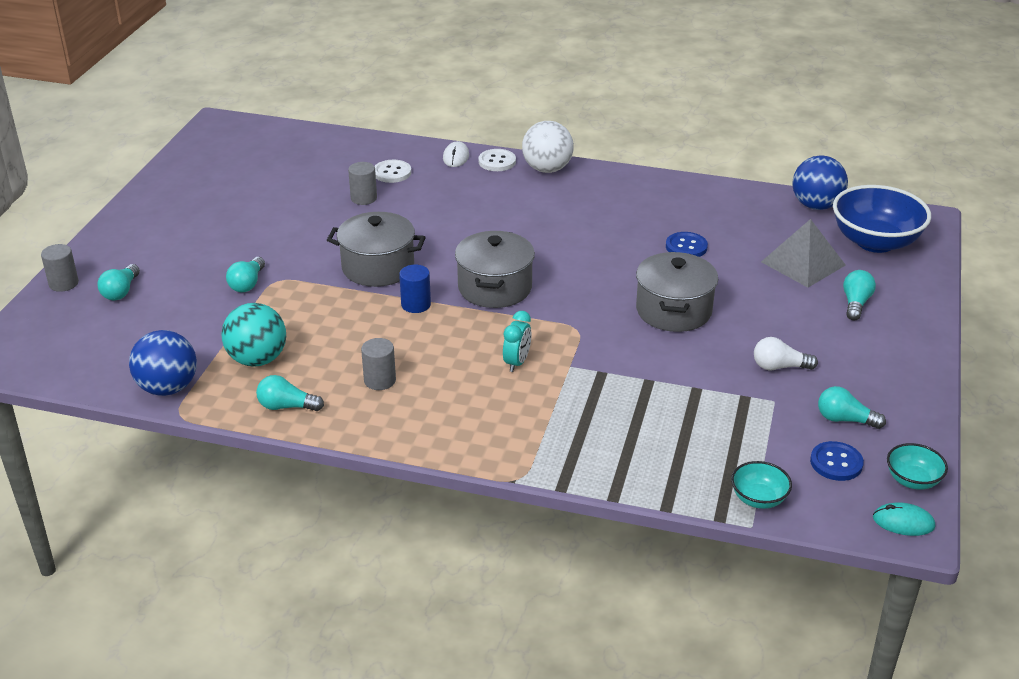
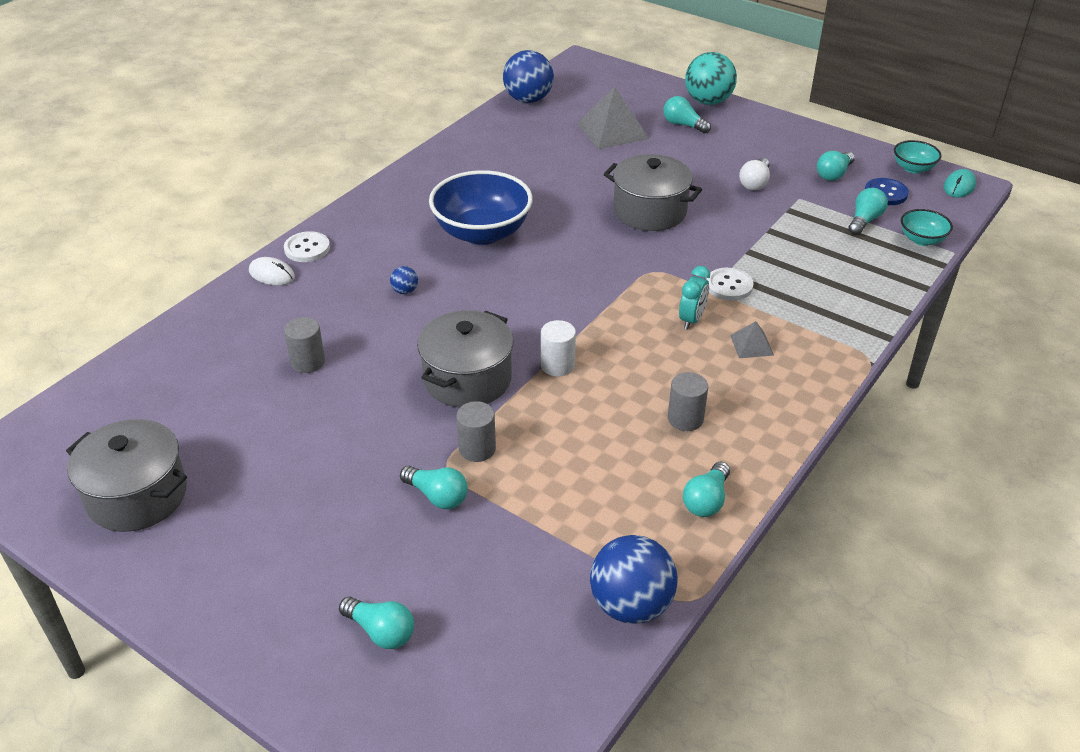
camera: 70 degrees left, 5 degrees up
grey cylinder [41,244,79,292] -> grey cylinder moved to [456,401,496,462]
turquoise ball [221,303,286,367] -> turquoise ball moved to [685,52,737,105]
white button [375,160,411,183] -> white button moved to [706,268,754,301]
blue cylinder [399,265,431,313] -> white cylinder [541,320,576,377]
grey pot [455,231,535,308] -> grey pot moved to [66,419,187,532]
turquoise clock [503,311,532,372] -> turquoise clock turned 75 degrees clockwise [679,266,710,330]
white ball [522,121,574,173] -> none
blue button [666,232,708,257] -> none
blue bowl [833,185,931,253] -> blue bowl moved to [429,170,533,245]
none -> blue ball [390,266,418,294]
none -> grey pyramid [730,321,774,358]
none -> turquoise light bulb [848,188,888,235]

